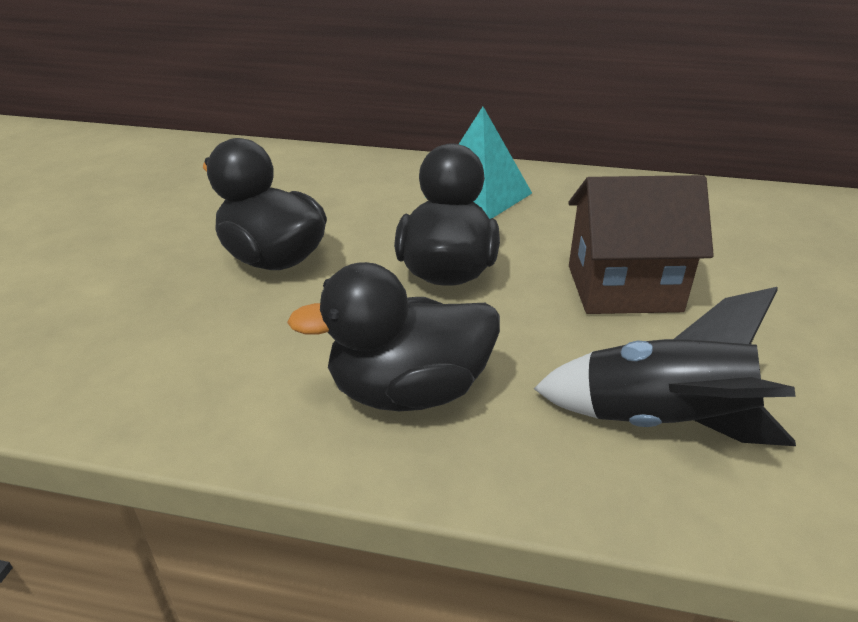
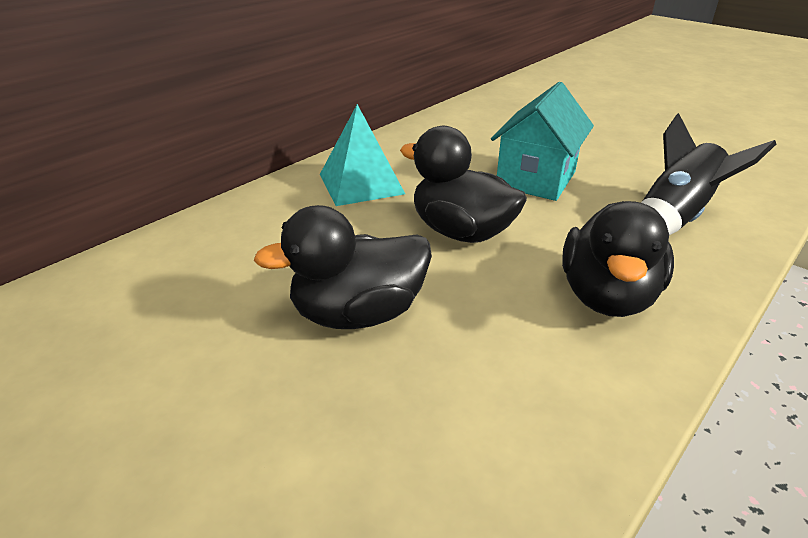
camera: 60 degrees left, 0 degrees up
brown house [568,175,714,314] -> turquoise house [491,82,594,201]

